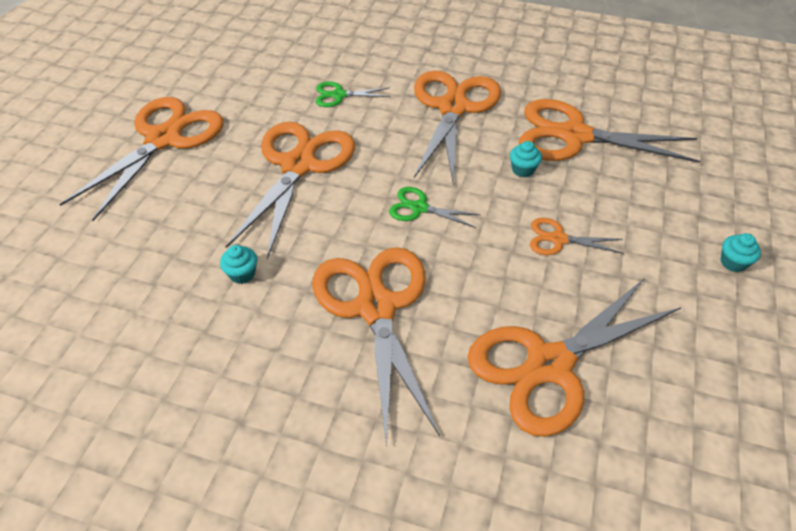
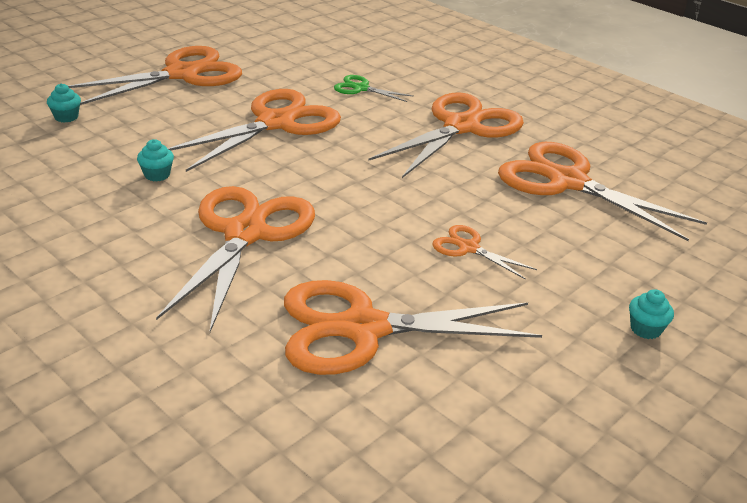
camera: 25 degrees right, 15 degrees down
green scissors [389,187,481,228] -> none
turquoise cupcake [510,141,542,177] -> turquoise cupcake moved to [47,84,81,123]

